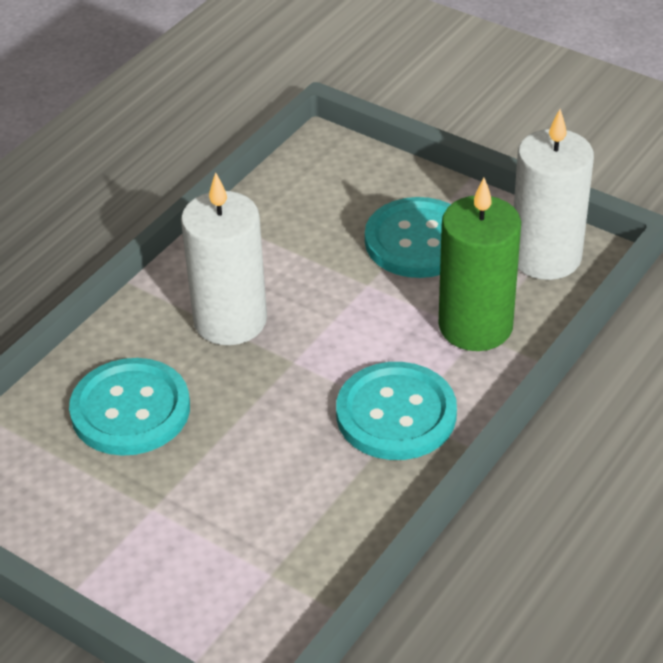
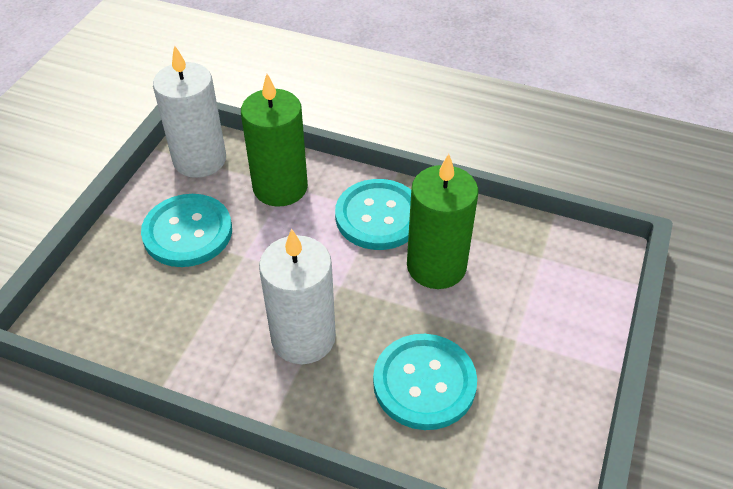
camera: 105 degrees left, 5 degrees up
none -> green candle [407,154,478,289]

